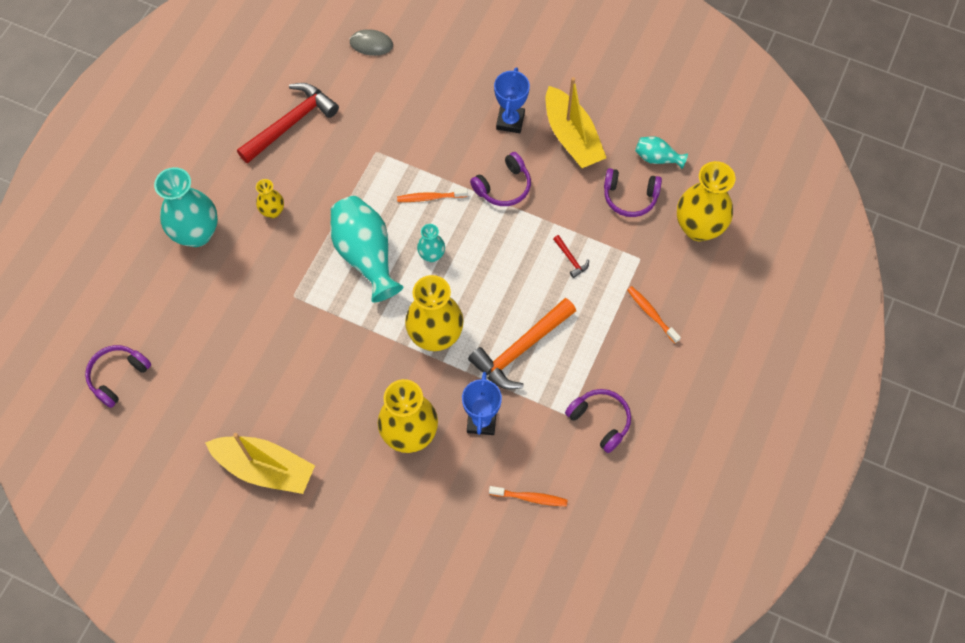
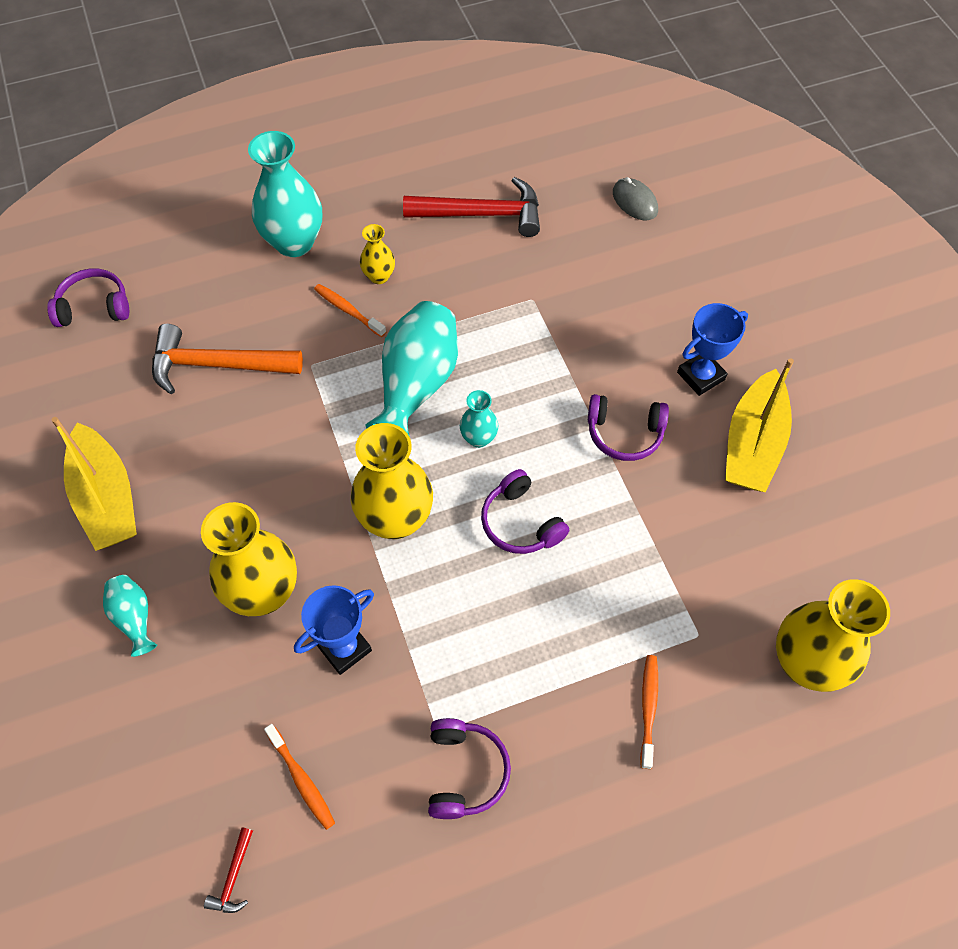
camera: 45 degrees right, 5 degrees down
orange toothbrush [397,188,468,202] -> orange toothbrush moved to [314,284,386,337]
orange hammer [468,298,576,390] -> orange hammer moved to [152,324,303,394]
red hammer [553,235,589,278] -> red hammer moved to [204,828,253,913]
purple headphones [604,168,662,217] -> purple headphones moved to [481,469,569,554]
turquoise vase [635,137,688,169] -> turquoise vase moved to [103,575,157,657]

